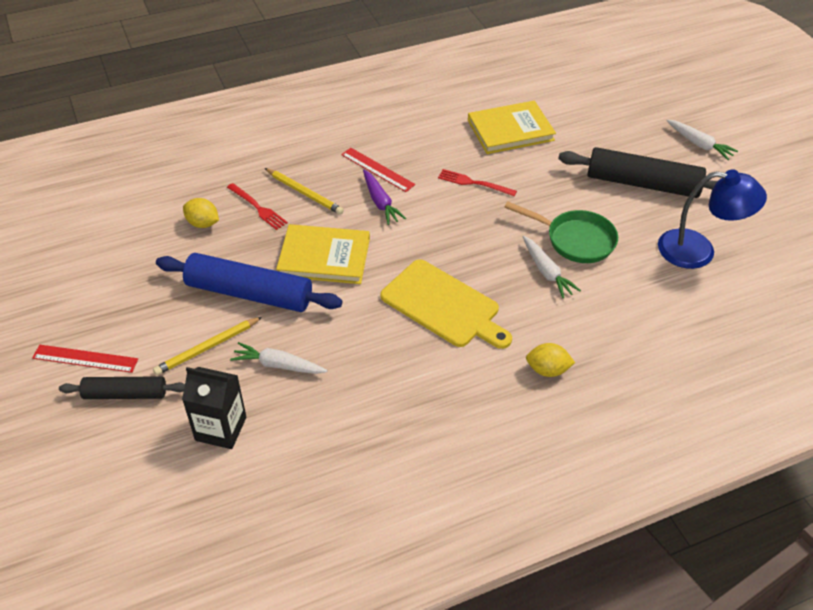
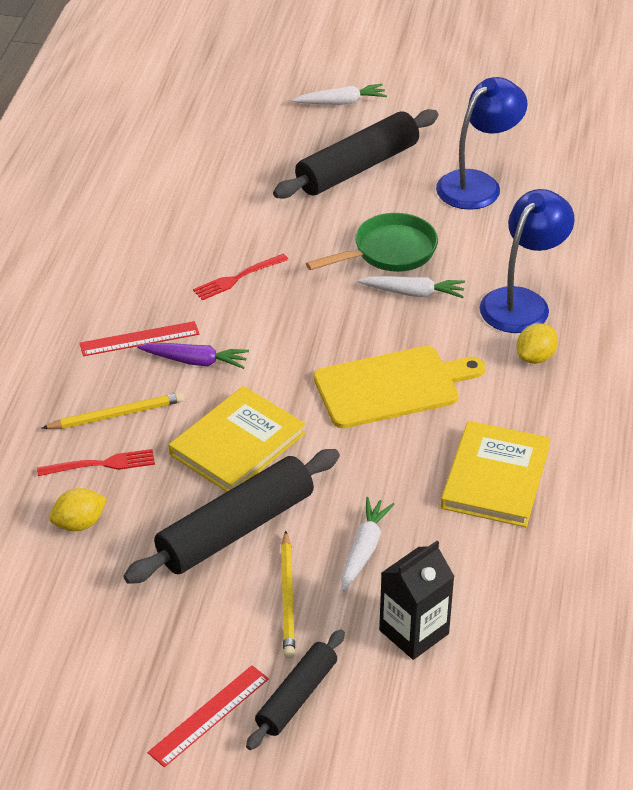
camera: 55 degrees left, 5 degrees down
blue rolling pin [156,253,343,312] -> black rolling pin [123,449,340,584]
white carrot [230,342,327,374] -> white carrot turned 150 degrees clockwise [341,497,395,591]
yellow book [468,101,556,154] -> yellow book moved to [441,421,551,527]
none -> blue lamp [480,189,575,333]

